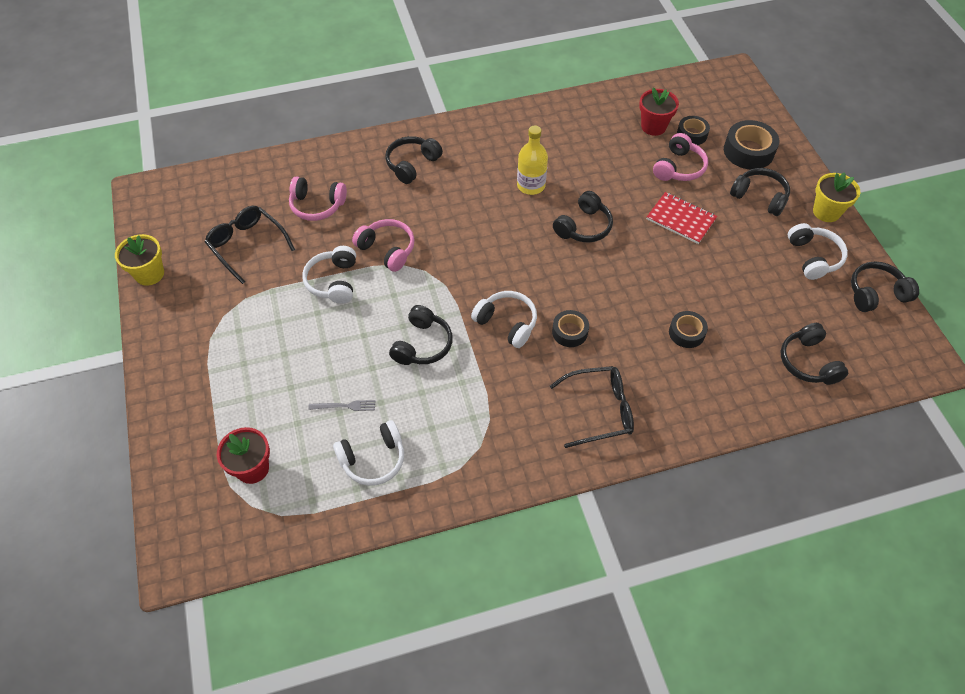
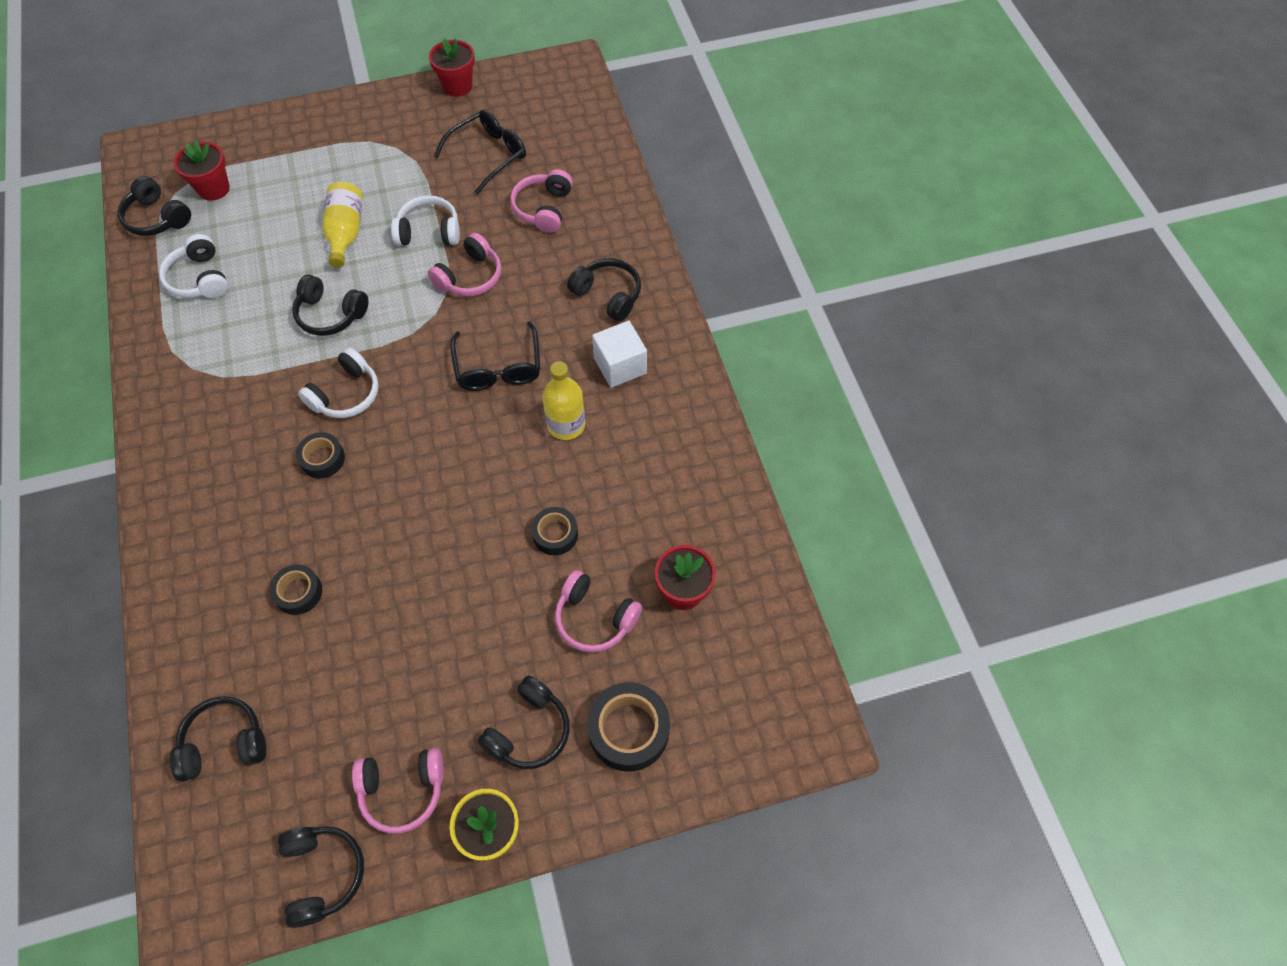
camera: 90 degrees right, 5 degrees up
yellow flower pot [115,234,164,286] -> red flower pot [429,38,475,96]
grey fork [308,400,375,411] -> none
black glasses [550,366,634,448] -> black glasses moved to [450,322,540,391]
black headphones [553,191,613,242] -> black headphones moved to [117,176,191,236]
red notebook [647,192,717,244] -> none
black tape [677,116,710,145] -> black tape moved to [531,507,578,555]
white headphones [788,223,848,280] -> pink headphones [352,748,444,833]
none -> yellow bottle [322,182,363,268]
none -> white cube [592,321,647,388]

